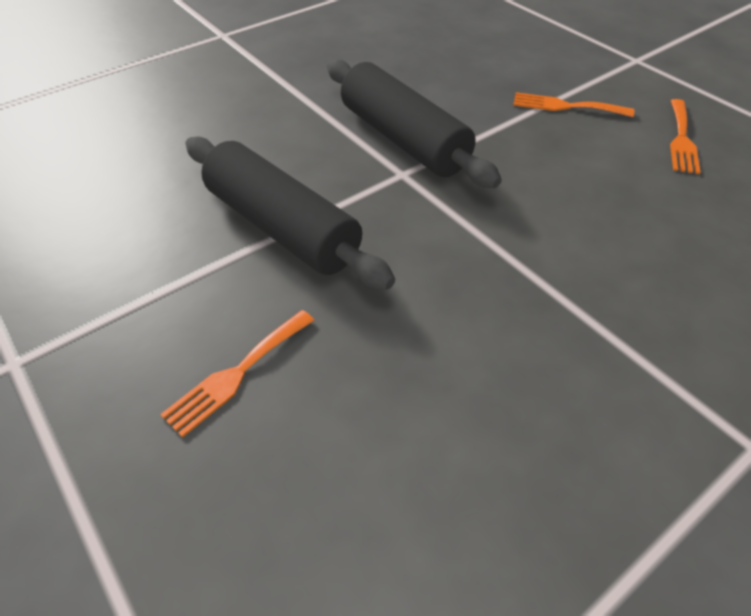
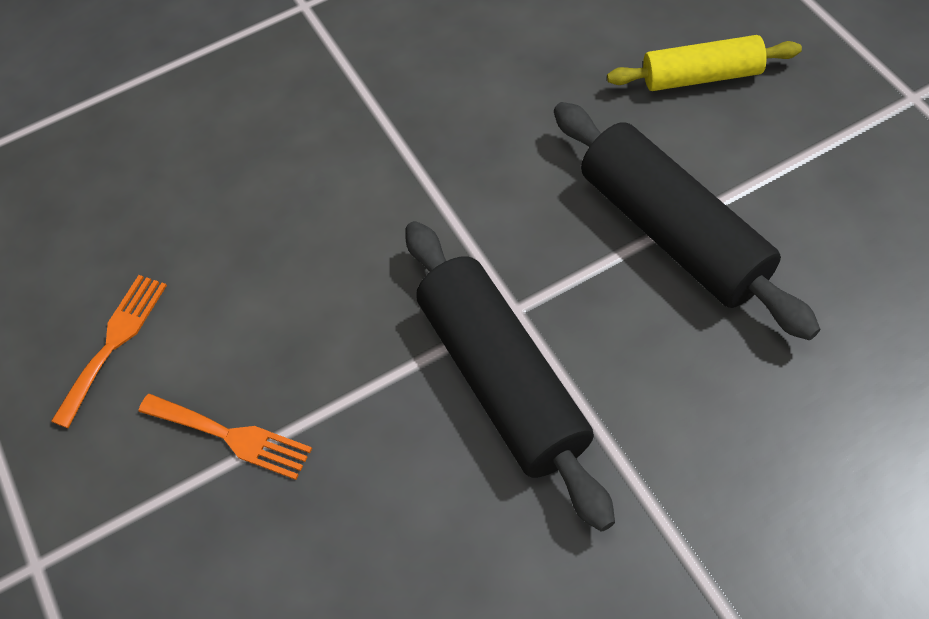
camera: 165 degrees left, 10 degrees up
orange fork [160,310,314,438] -> yellow rolling pin [607,35,802,91]

